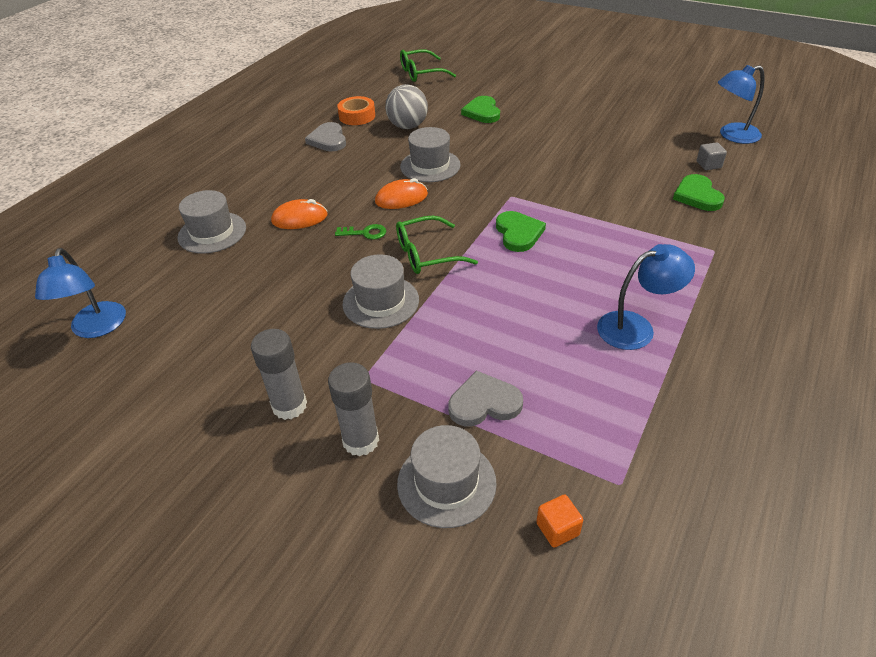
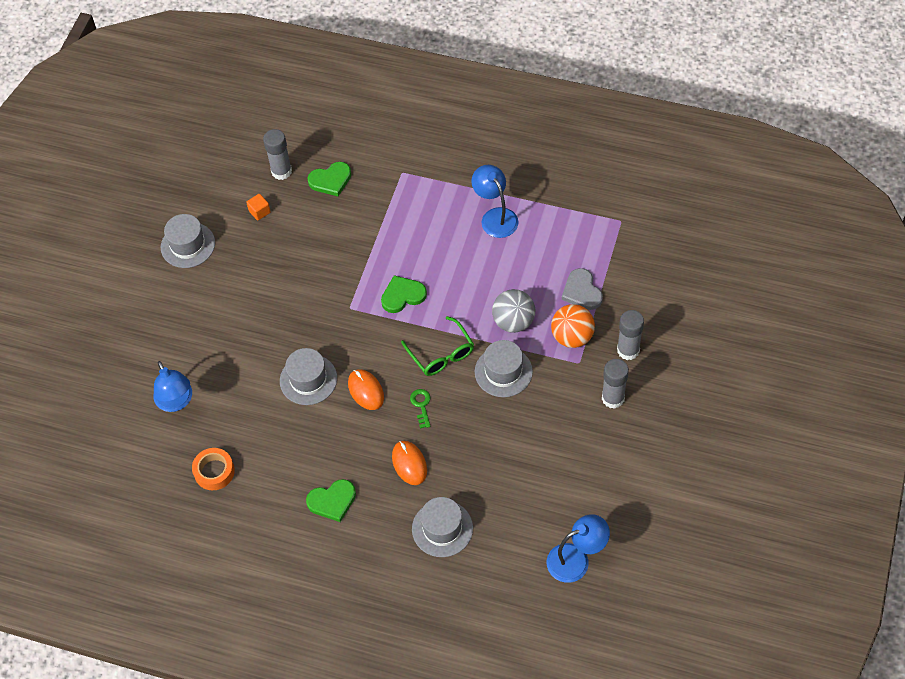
camera: 100 degrees left, 15 degrees up
grey heart [305,122,346,151] -> none
grey ball [385,84,428,129] -> grey ball moved to [492,289,535,333]
grey hat [397,425,497,528] -> grey hat moved to [161,214,215,268]
green glasses [400,49,456,82] -> none
green heart [461,96,500,123] -> green heart moved to [306,479,356,522]
orange cube [536,494,583,548] -> orange cube moved to [246,194,271,220]
grey cube [697,142,727,170] -> grey glue stick [263,129,292,180]
blue lamp [717,65,765,144] -> blue lamp moved to [153,361,192,412]
none -> orange ball [551,304,595,348]

